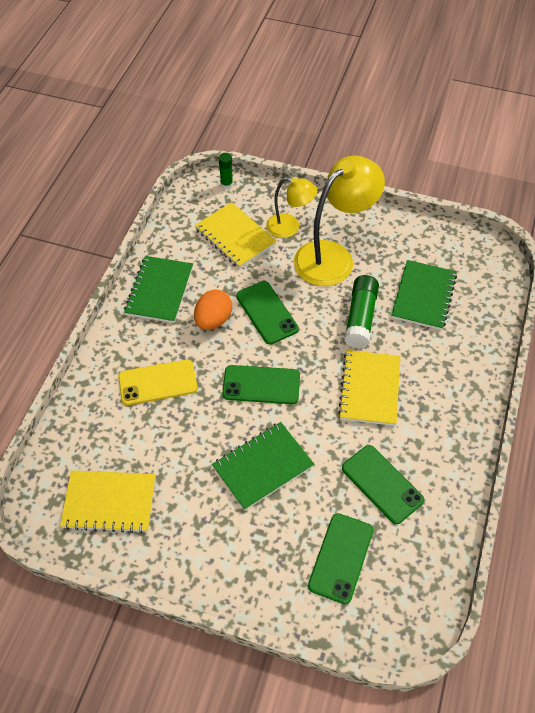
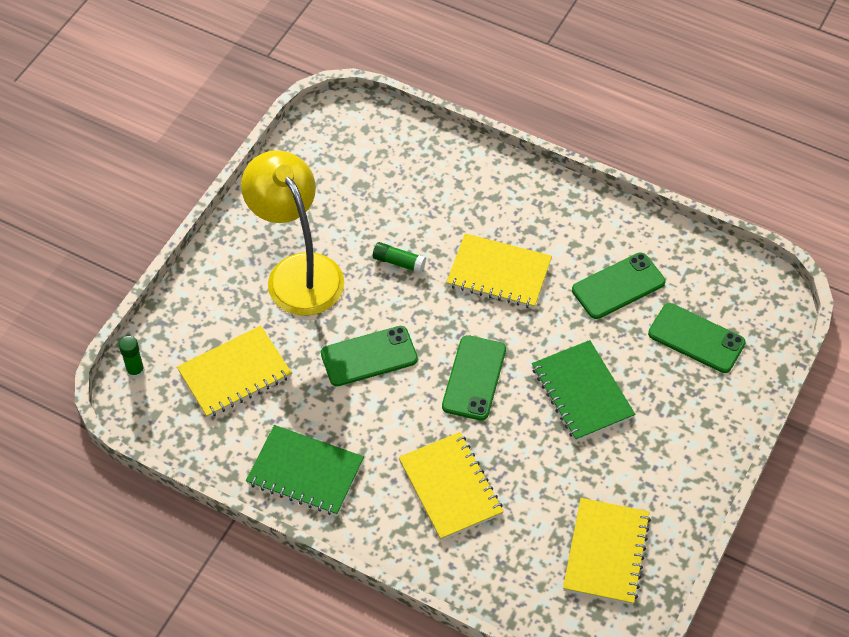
camera: 80 degrees left, 0 degrees up
yellow phone [118,359,198,405] -> yellow notebook [399,432,504,540]
orange egg [194,289,232,330] -> none
yellow lamp [266,177,317,238] -> none
green glue stick [344,275,379,348] -> green glue stick [373,242,426,273], size x0.57
green notebook [391,260,457,330] -> none

